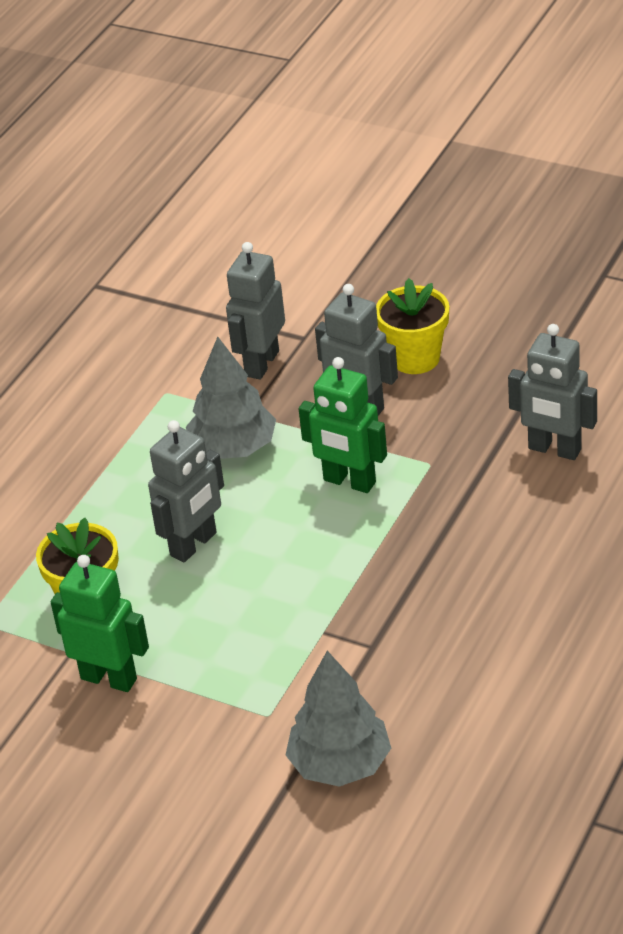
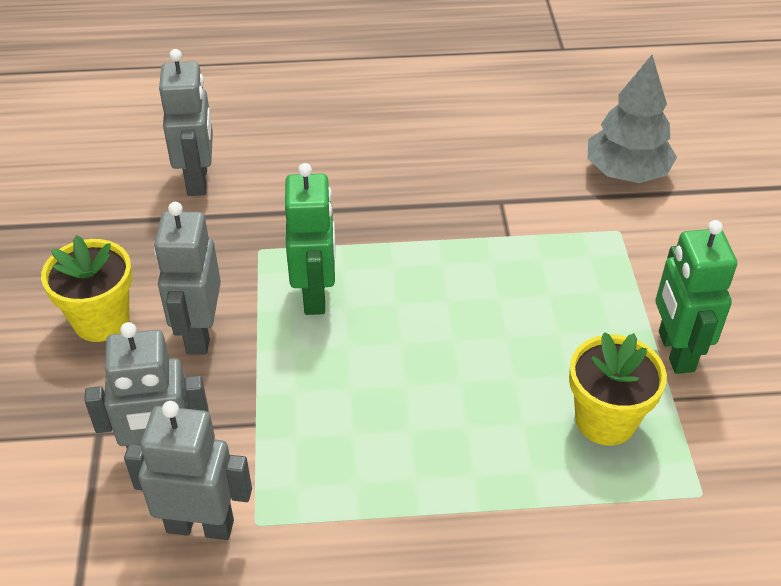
camera: 125 degrees left, 5 degrees up
grey robot [148,420,224,562] -> grey robot moved to [124,401,252,540]
grey tree [186,337,276,459] -> none

